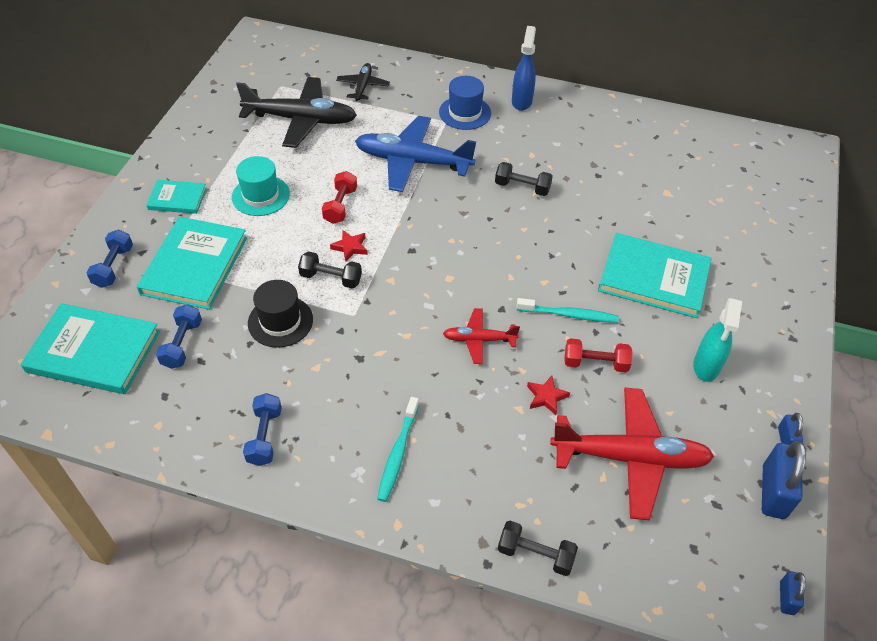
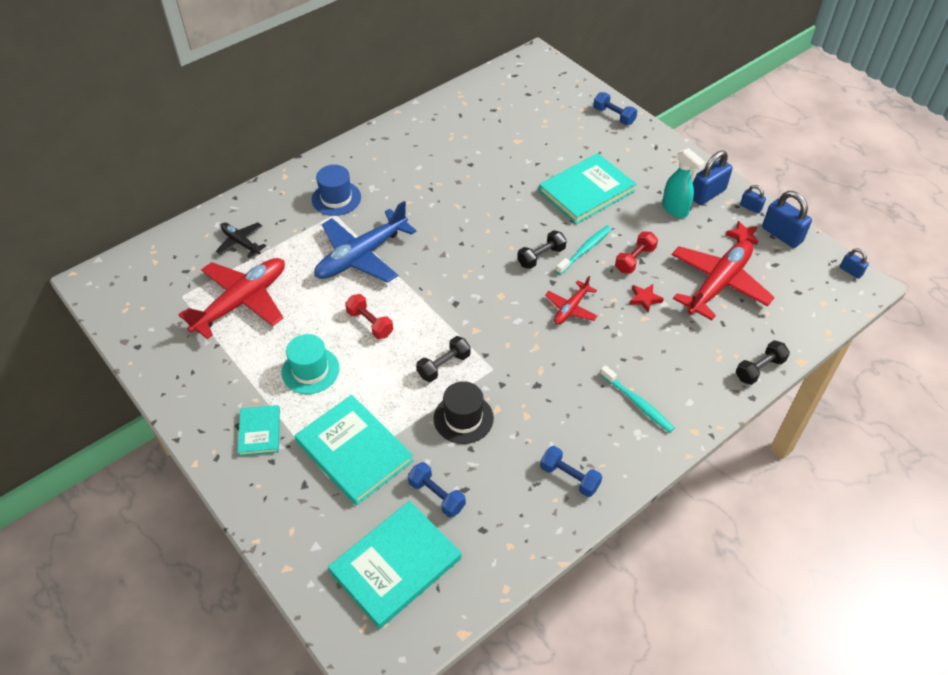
camera: 55 degrees left, 0 degrees up
blue dumbbell [86,229,133,288] -> blue dumbbell moved to [593,92,637,125]
turquoise book [146,180,207,214] -> turquoise book turned 45 degrees counterclockwise [238,405,280,456]
black plane [236,77,357,148] -> red plane [178,258,285,339]
red star [330,230,367,262] -> red star moved to [726,221,758,245]
black dumbbell [495,162,553,196] -> black dumbbell moved to [517,230,567,269]
blue spray bottle [512,26,536,111] -> none
none -> blue padlock [693,150,733,205]

